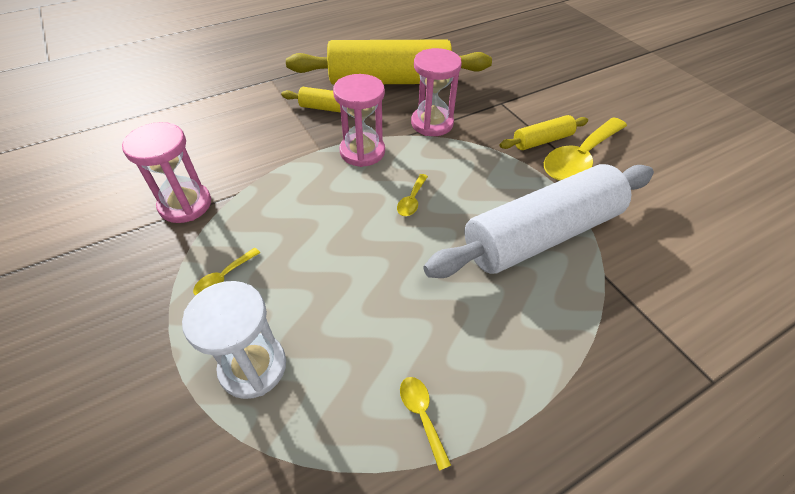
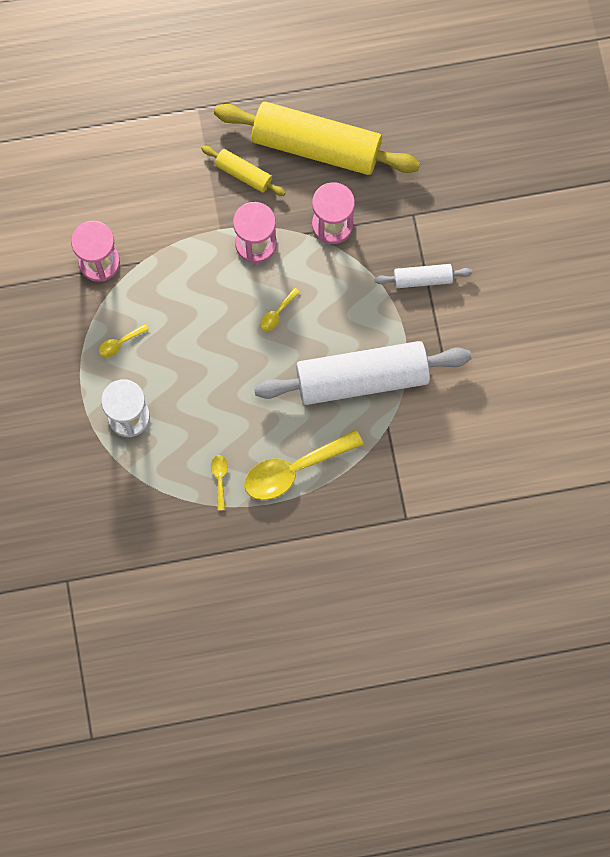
camera: 20 degrees right, 25 degrees up
yellow rolling pin [500,115,588,150] -> white rolling pin [374,264,472,288]
yellow spoon [544,117,627,181] -> yellow spoon moved to [244,430,364,500]

